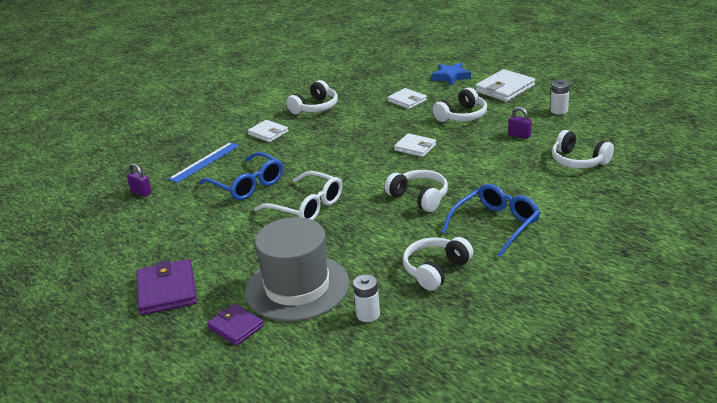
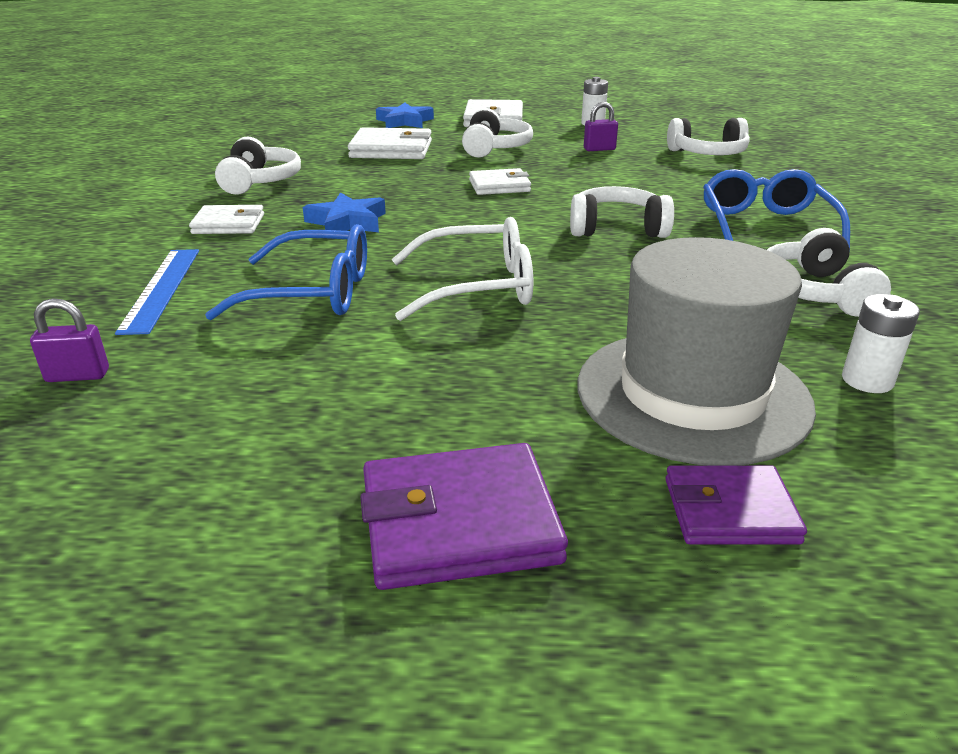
camera: 45 degrees left, 0 degrees up
purple wallet [137,259,197,315] -> purple wallet turned 45 degrees counterclockwise [360,443,568,590]
white wallet [388,88,427,109] -> white wallet [348,127,432,159], size x1.56
none -> blue star [303,192,386,232]

